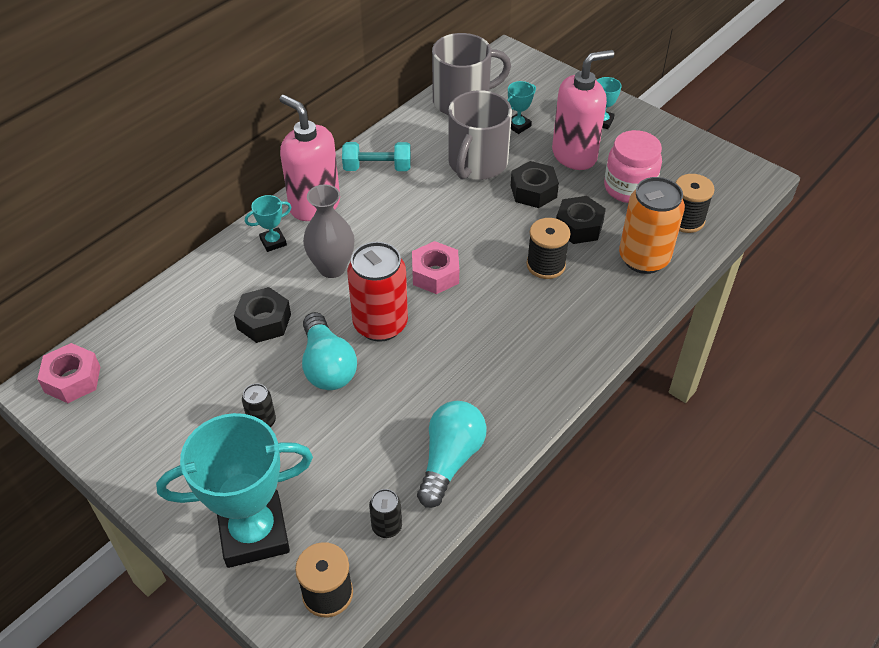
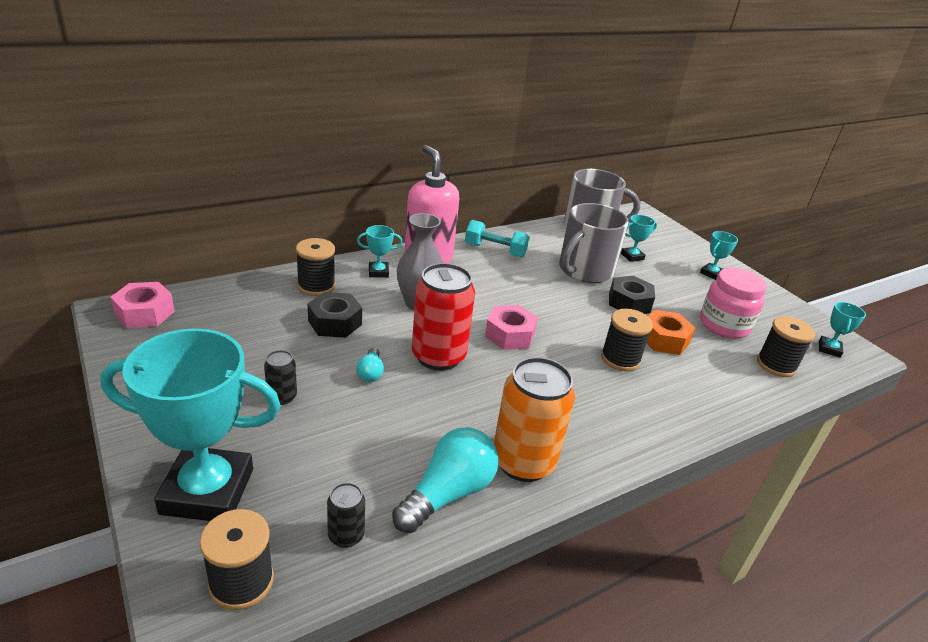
camera: 15 degrees right, 15 degrees down
turquoise light bulb [302,312,357,390] -> turquoise light bulb [356,348,384,382], size x0.49
pink soap dispenser [552,50,614,170] -> none
black nut [556,196,606,244] -> orange nut [647,310,695,355]
orange can [619,177,685,274] -> orange can moved to [494,357,575,482]
none -> black spool [296,238,335,296]
none -> turquoise trophy [819,302,866,358]

